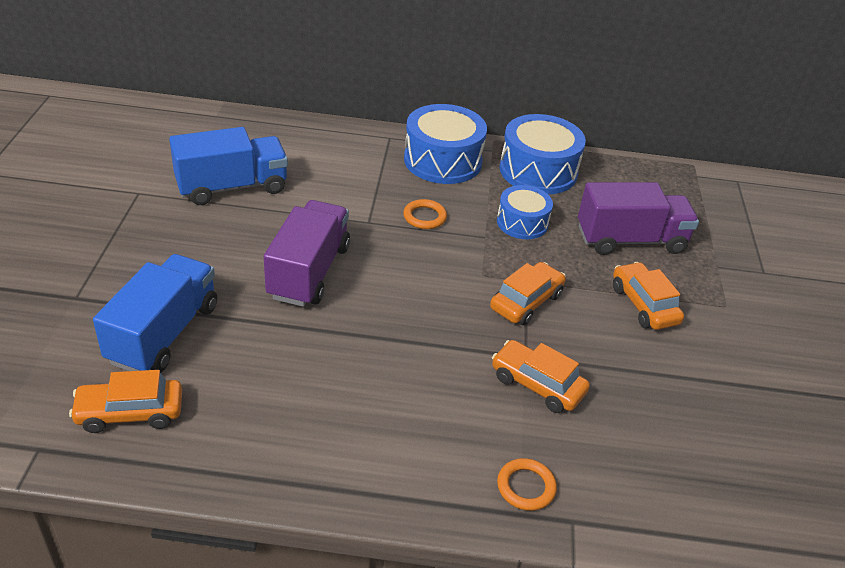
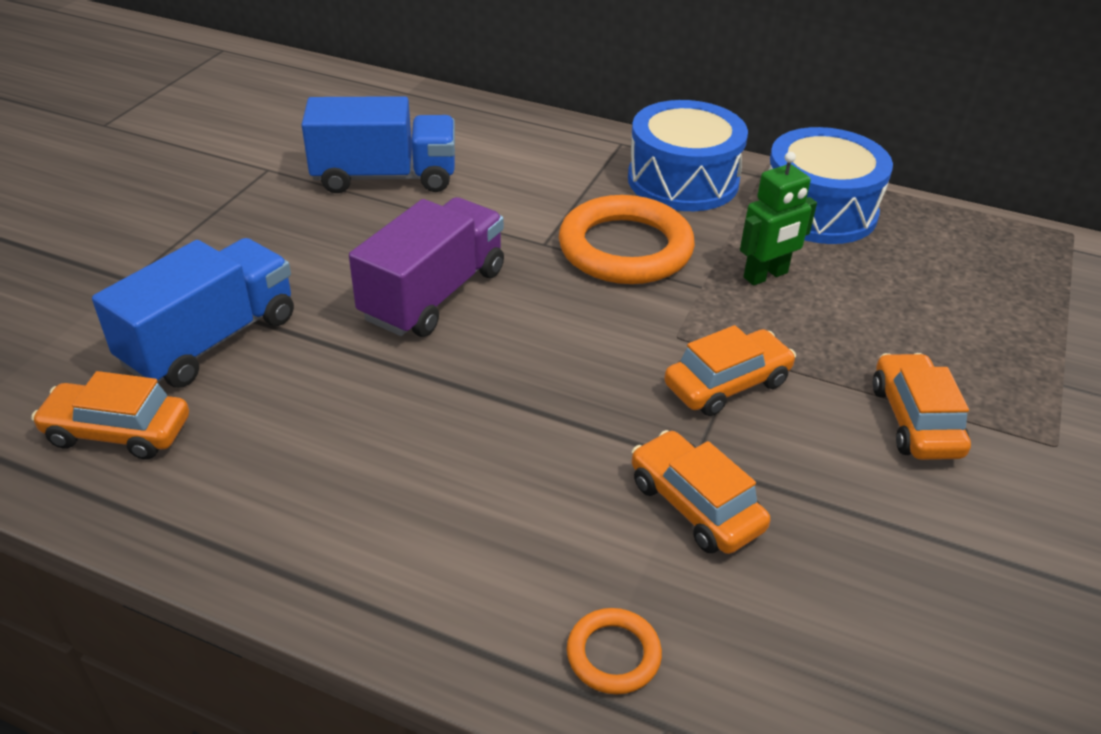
camera: 20 degrees right, 0 degrees up
orange ring [403,199,447,229] -> orange ring [559,195,695,284], size x2.16
blue drum [497,185,553,239] -> green robot [740,152,817,286]
purple truck [578,182,699,255] -> none

